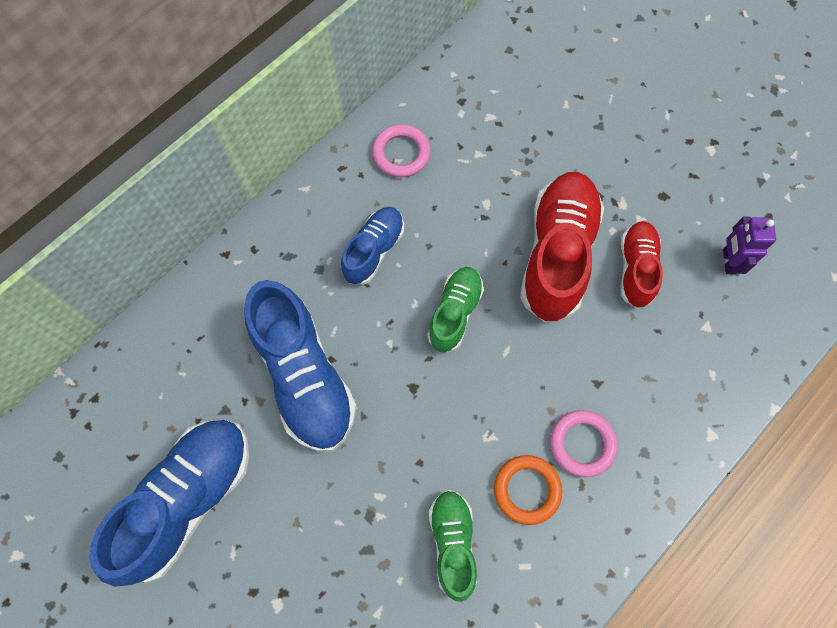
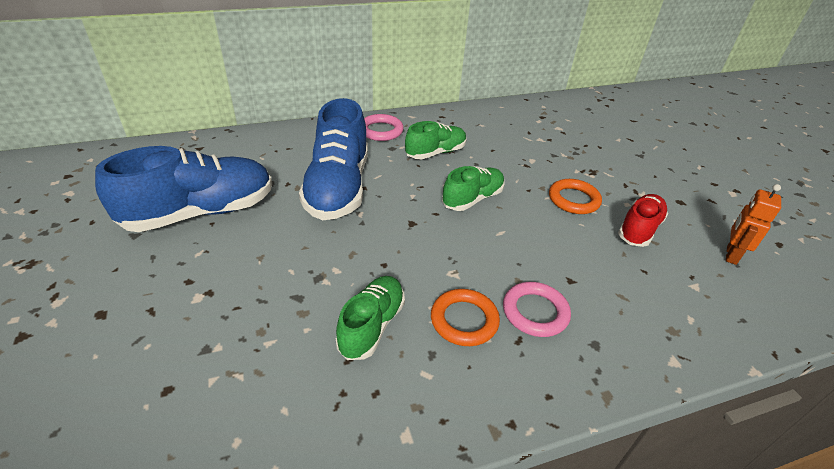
camera: 25 degrees right, 30 degrees down
blue shoe [341,207,404,285] -> green shoe [405,121,467,159]
pink ring [372,124,431,177] -> pink ring moved to [364,114,404,141]
red shoe [520,172,604,323] -> orange ring [549,179,602,214]
purple robot [723,216,776,274] -> orange robot [726,184,781,265]

